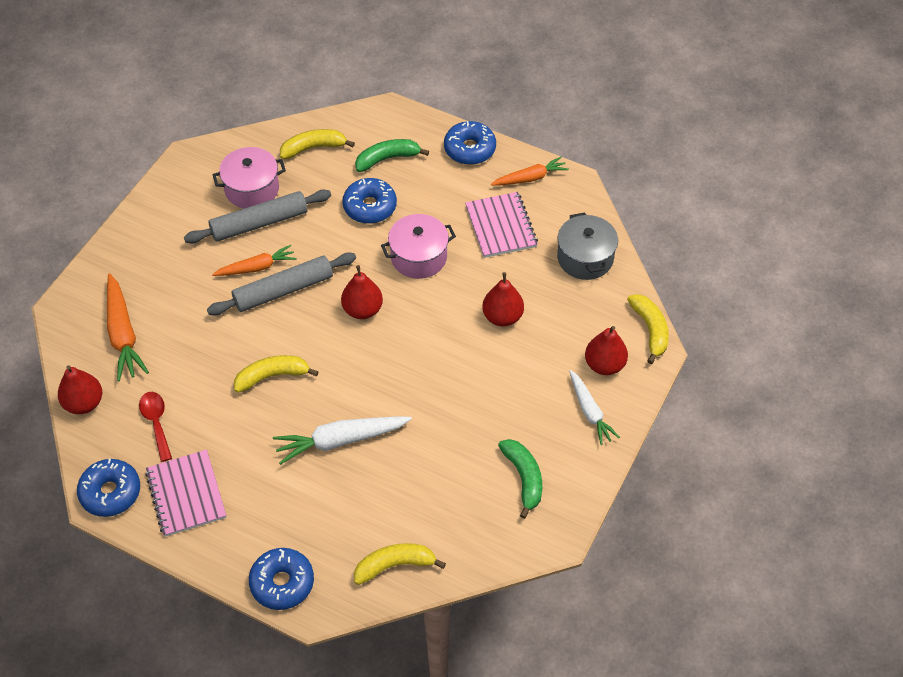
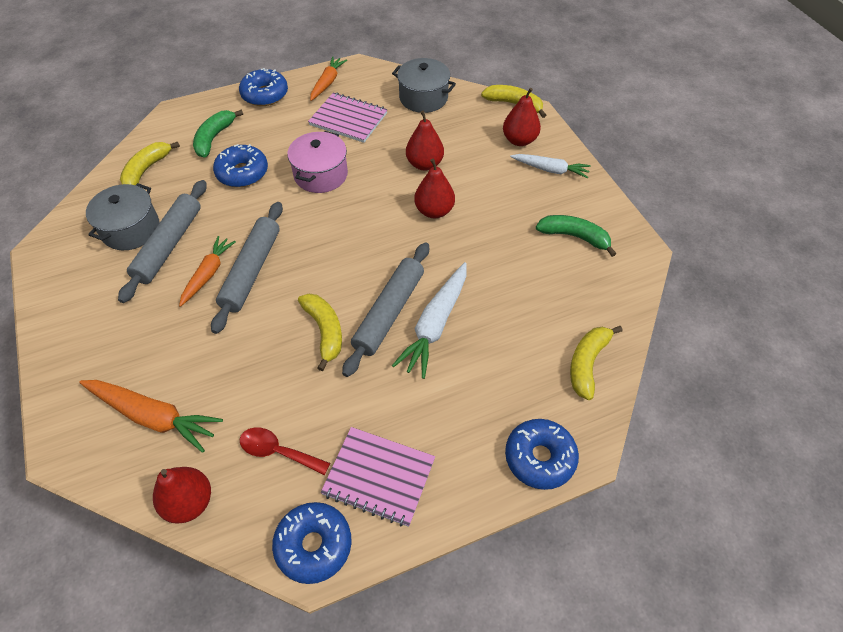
camera: 50 degrees left, 0 degrees up
pink pot [212,147,286,209] -> grey pot [86,183,159,250]
yellow banana [234,355,319,393] -> yellow banana turned 135 degrees clockwise [298,294,342,371]
red pear [341,265,383,319] -> red pear moved to [414,159,455,218]
none -> grey rolling pin [342,242,429,377]

